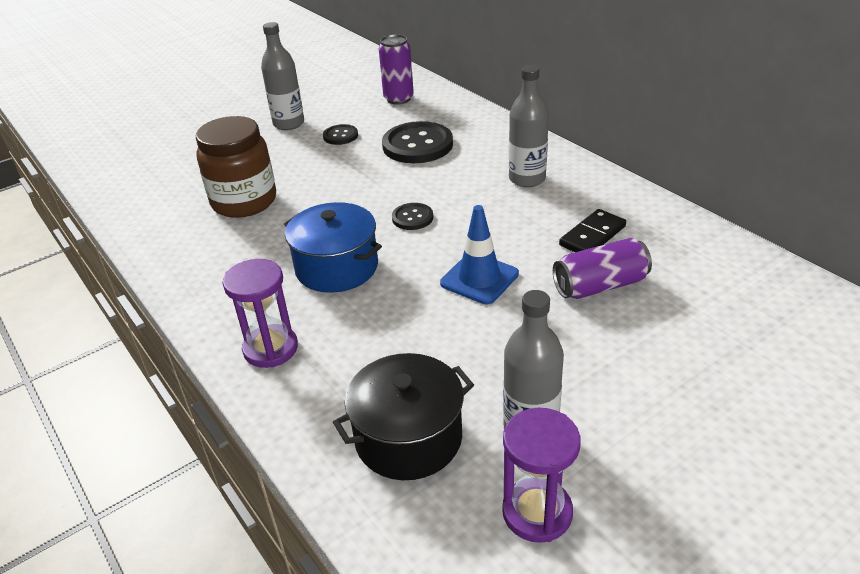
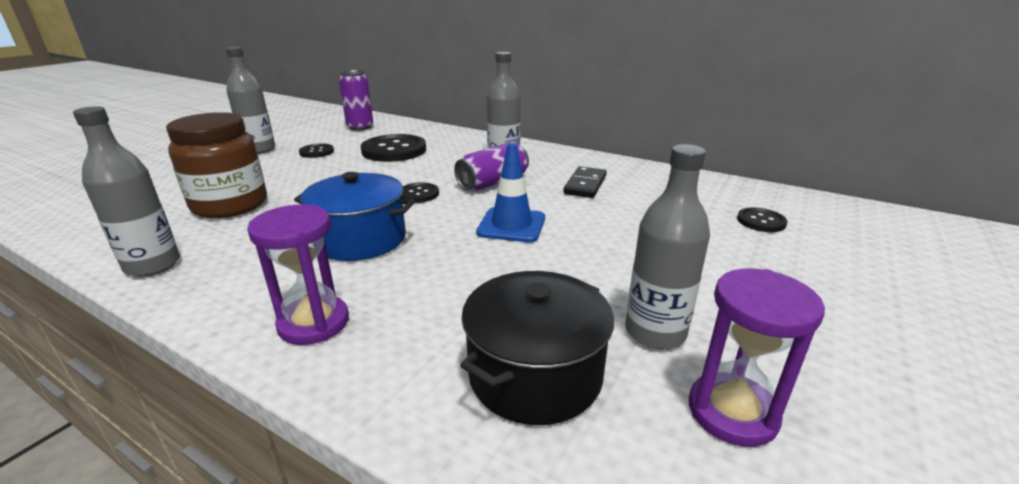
camera: 25 degrees left, 10 degrees down
purple can [553,238,652,299] -> purple can moved to [454,142,529,191]
none -> grey bottle [73,106,180,277]
none -> black button [737,207,787,232]

